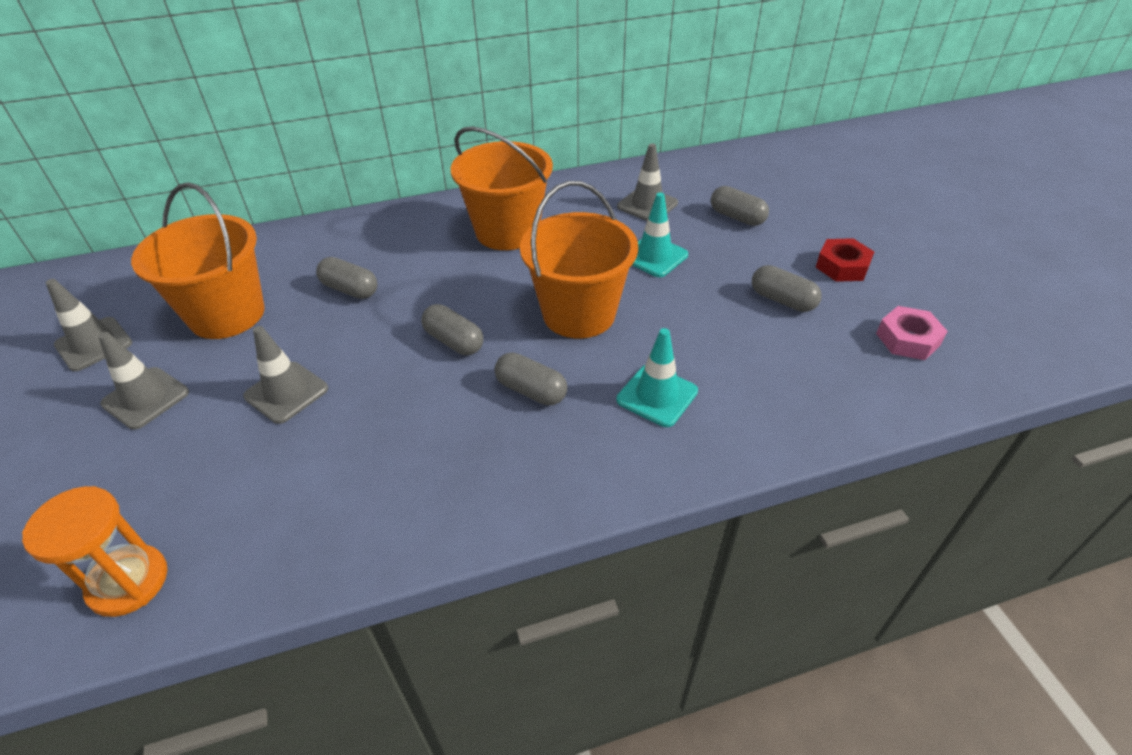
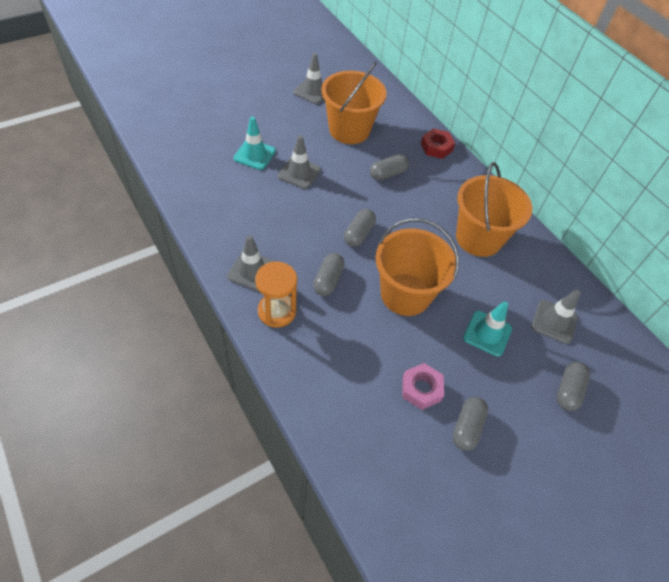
camera: 70 degrees right, 10 degrees up
orange hourglass [22,486,167,617] -> orange hourglass moved to [255,261,297,328]
grey traffic cone [98,332,189,430] -> grey traffic cone moved to [227,235,275,291]
grey capsule [316,257,377,299] -> grey capsule turned 45 degrees clockwise [370,154,409,181]
turquoise traffic cone [616,328,698,427] -> turquoise traffic cone moved to [233,116,276,170]
red nut [816,238,874,282] -> red nut moved to [421,129,455,159]
pink nut [876,306,948,360] -> pink nut moved to [402,363,444,410]

